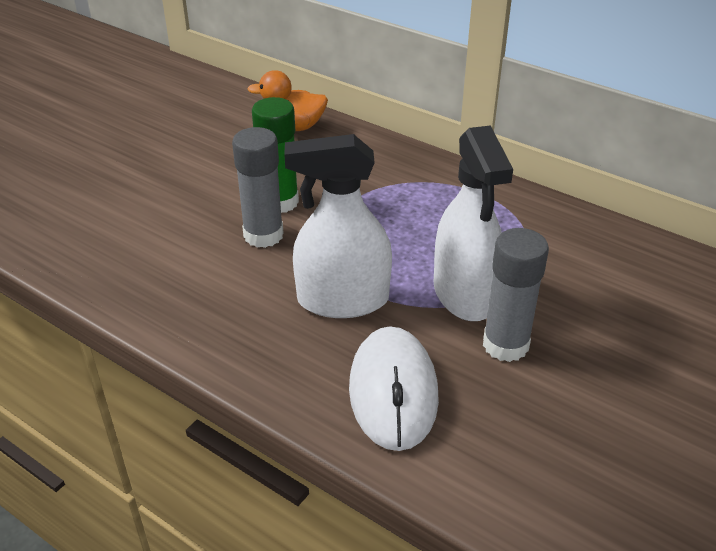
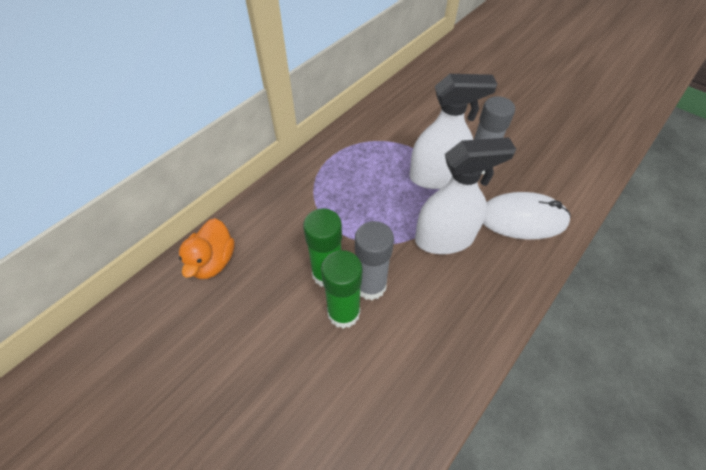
camera: 85 degrees left, 15 degrees up
white spray bottle [284,134,392,318] -> white spray bottle turned 105 degrees counterclockwise [415,137,516,254]
none -> green glue stick [321,250,363,329]

